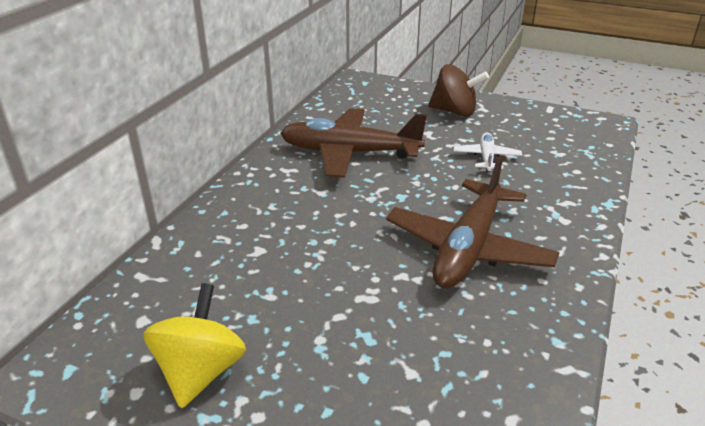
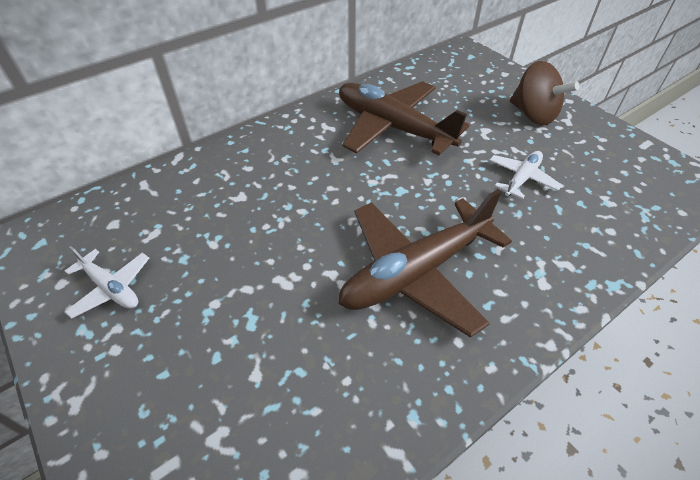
camera: 30 degrees right, 15 degrees up
yellow spinning top [143,283,246,409] -> white plane [65,246,149,319]

